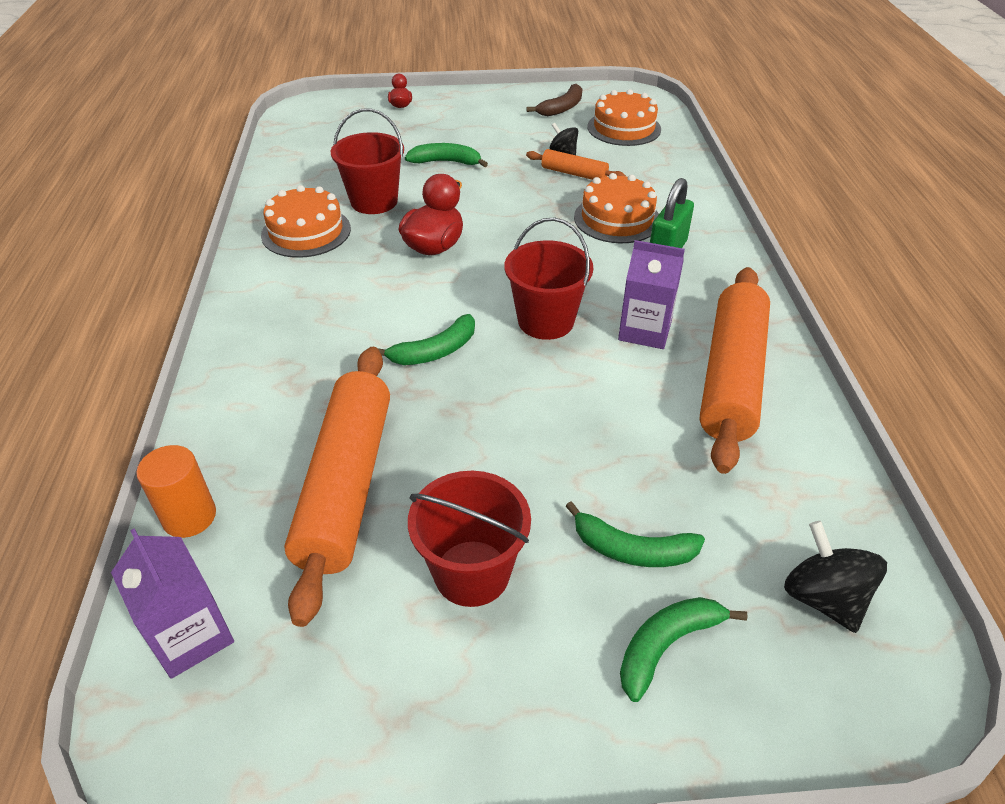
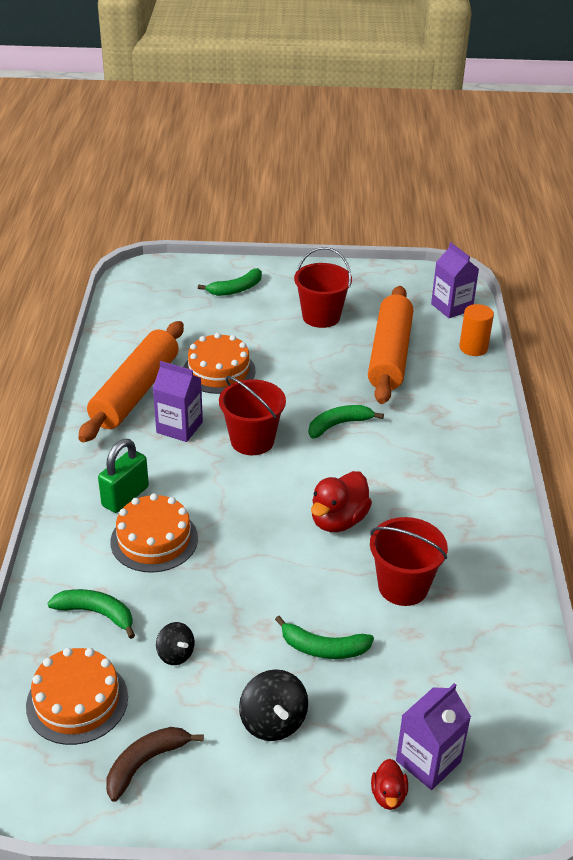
camera: 175 degrees left, 5 degrees down
orange cake [261,185,351,258] -> orange cake moved to [183,333,256,394]
orange rolling pin [526,149,626,180] -> none
green banana [566,501,705,567] -> green banana moved to [48,589,135,639]
black spinning top [784,521,887,633] -> black spinning top moved to [239,669,308,741]
none -> purple carton [396,683,471,790]

